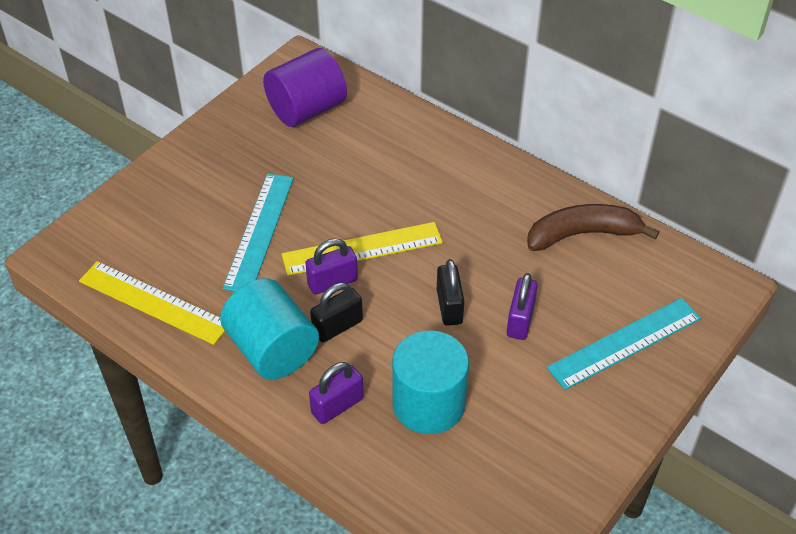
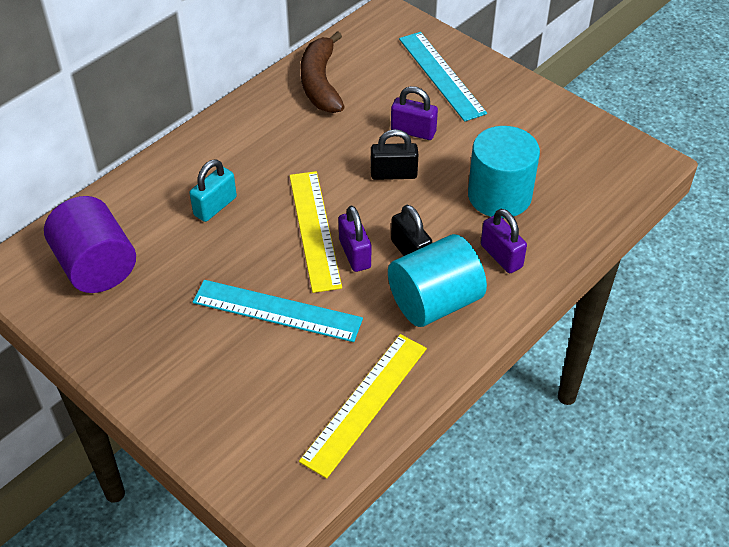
camera: 85 degrees left, 0 degrees up
none -> turquoise padlock [190,159,237,222]

